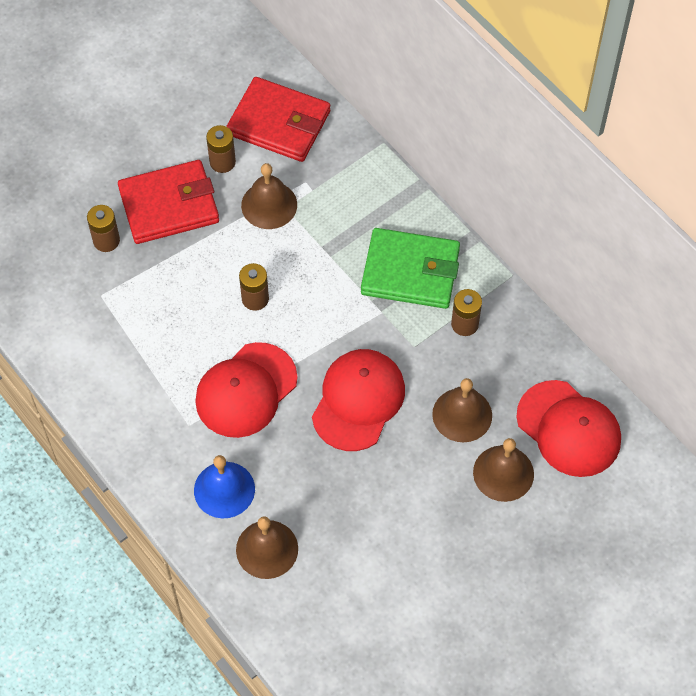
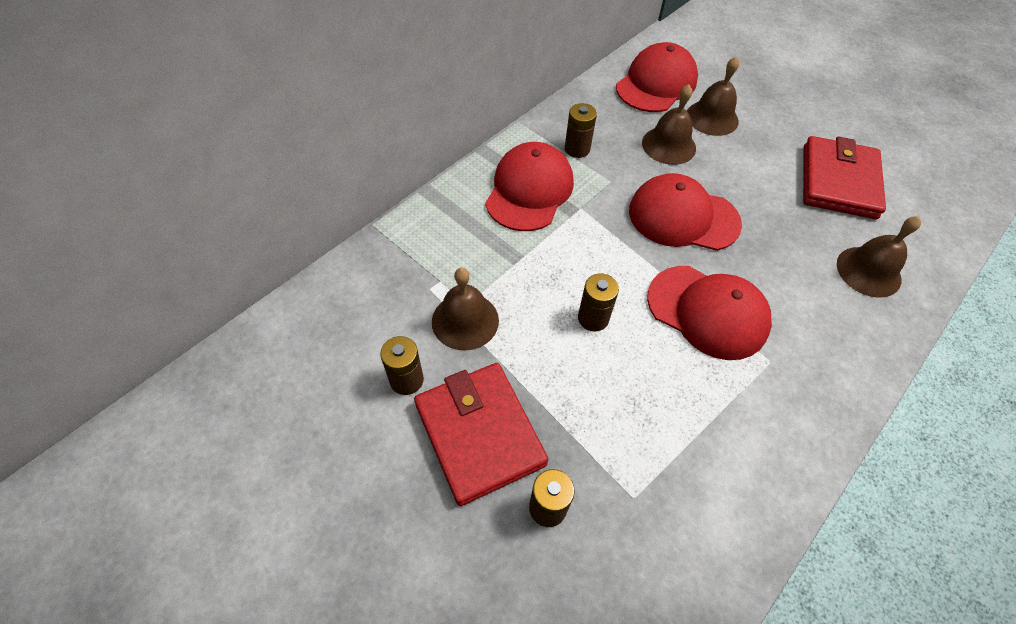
camera: 100 degrees left, 5 degrees down
blue bell [194,455,255,519] -> none
red wallet [226,77,330,162] -> red wallet moved to [803,136,886,219]
green wallet [361,228,460,309] -> red cap [485,142,574,231]

